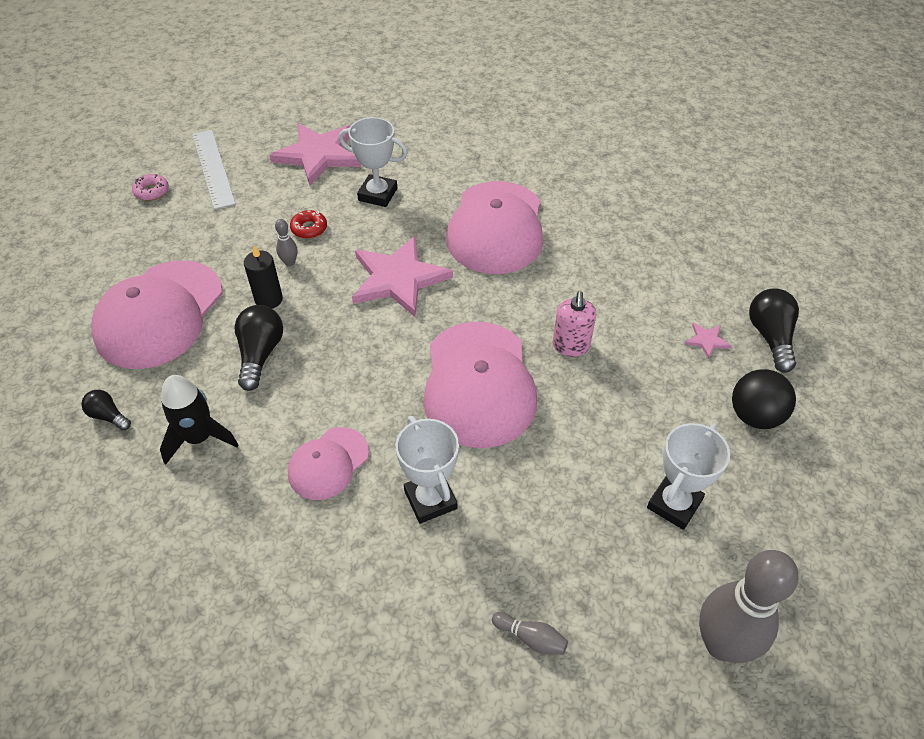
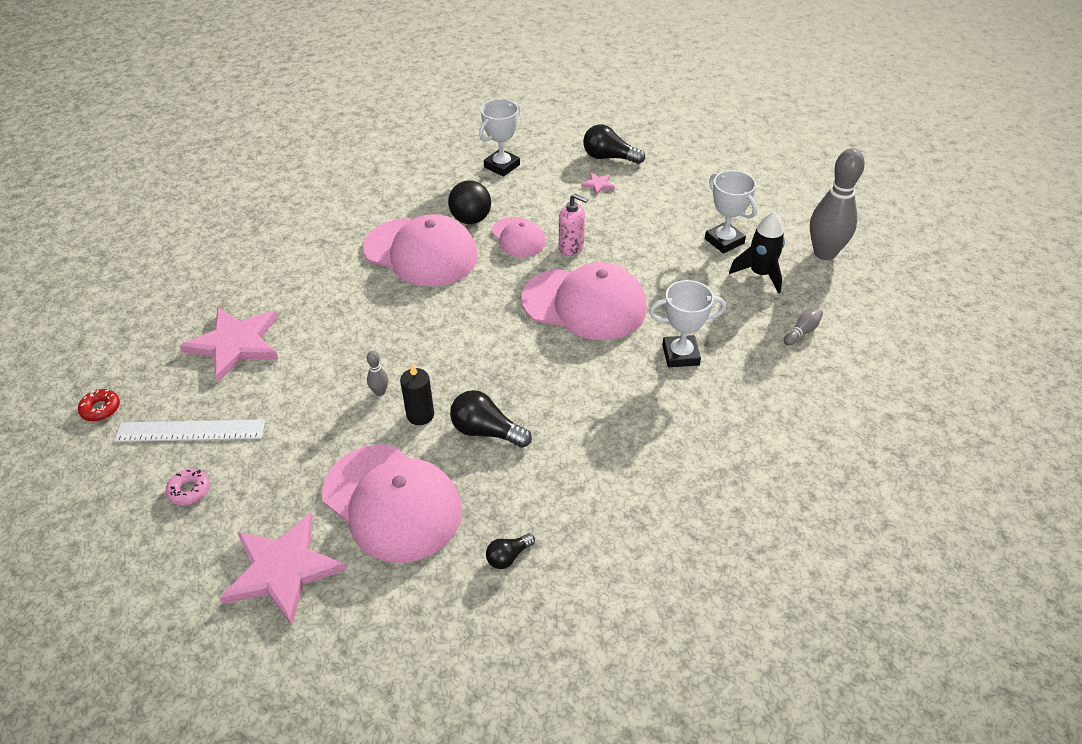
camera: 70 degrees left, 5 degrees down
black rocket [160,375,239,465] -> black rocket moved to [729,211,785,293]
pink cap [288,427,369,500] -> pink cap moved to [491,217,545,257]
red donut [290,210,327,239] -> red donut moved to [78,389,120,421]
white trophy [339,117,408,207] -> white trophy moved to [479,99,520,177]
pink star [352,236,453,317] -> pink star moved to [220,512,347,626]
black ball [732,369,796,429] -> black ball moved to [448,180,491,224]

